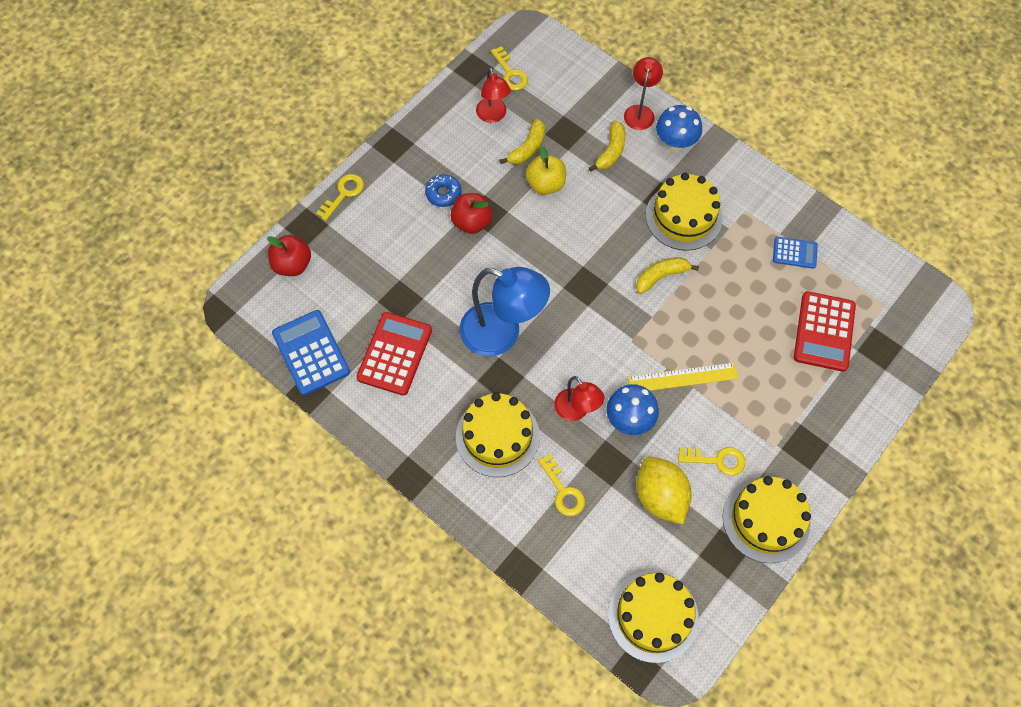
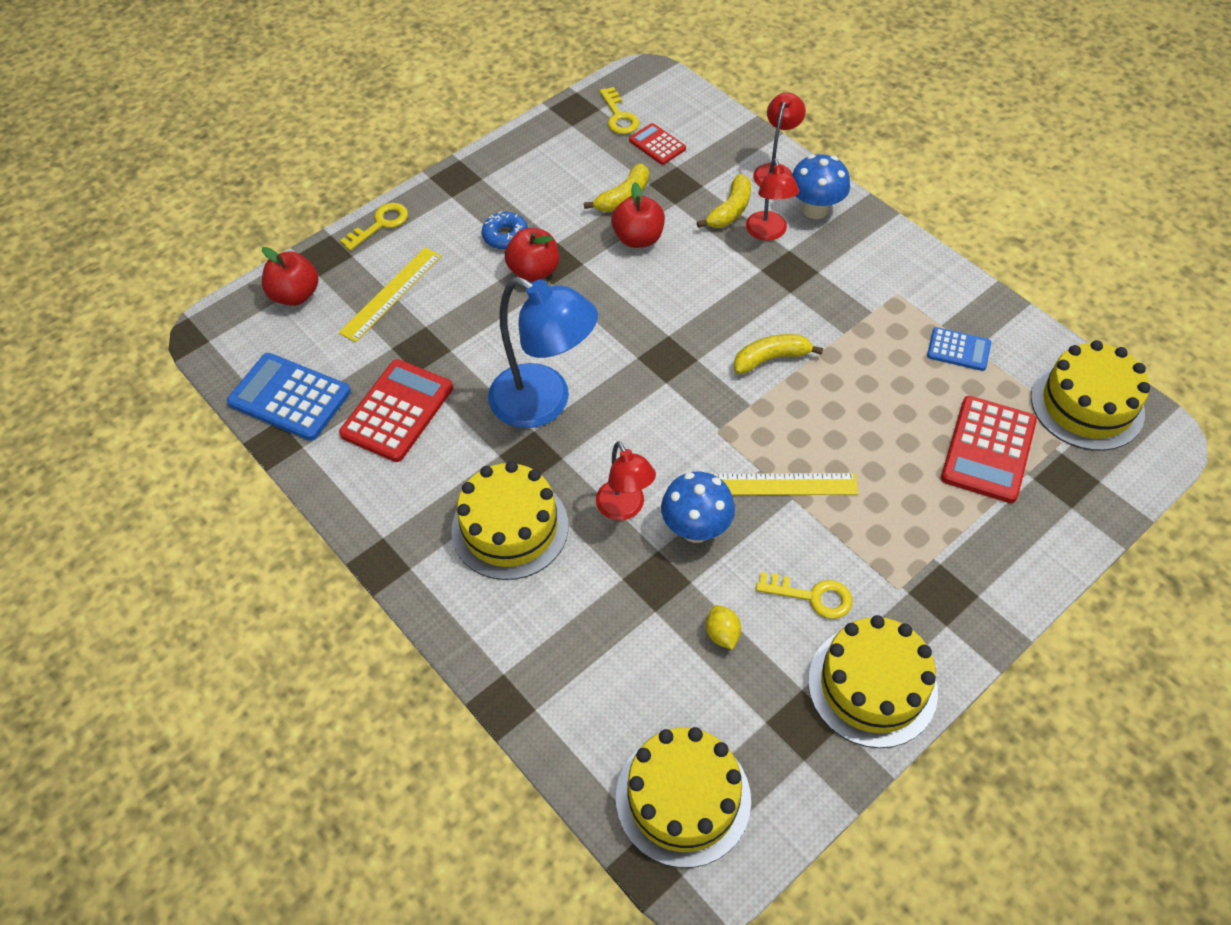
camera: 10 degrees right, 10 degrees down
blue calculator [272,310,350,396] -> blue calculator turned 45 degrees counterclockwise [227,353,351,441]
red lamp [476,68,511,123] -> red lamp moved to [746,158,799,241]
yellow apple [525,146,566,195] -> red apple [611,182,665,248]
yellow key [538,454,585,516] -> none
yellow lemon [636,457,692,524] -> yellow lemon [706,605,741,650], size x0.46
yellow cake [646,173,722,251] -> yellow cake moved to [1031,340,1150,451]
none -> yellow ruler [339,247,441,342]
none -> red calculator [629,123,686,165]

